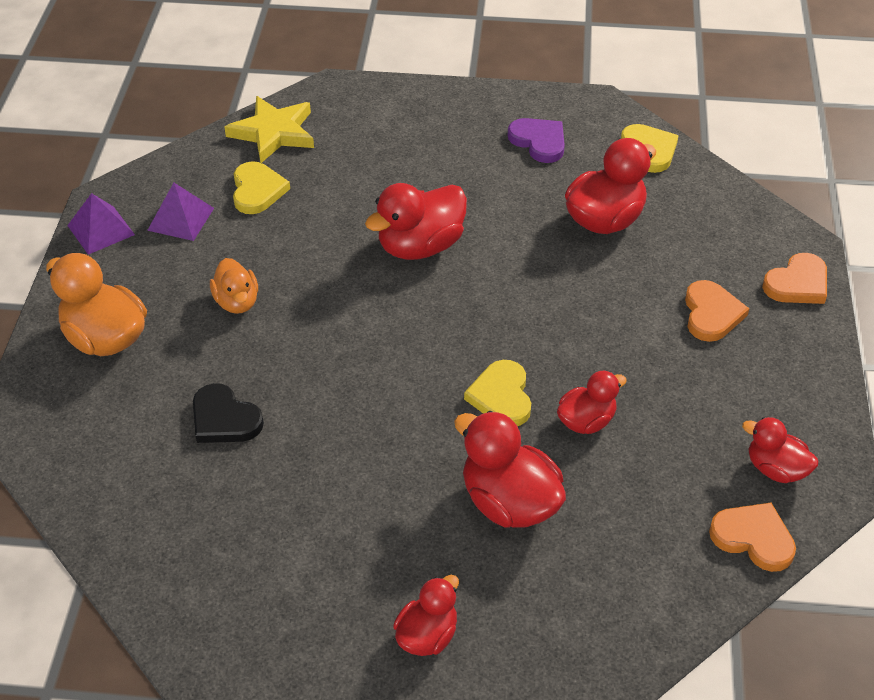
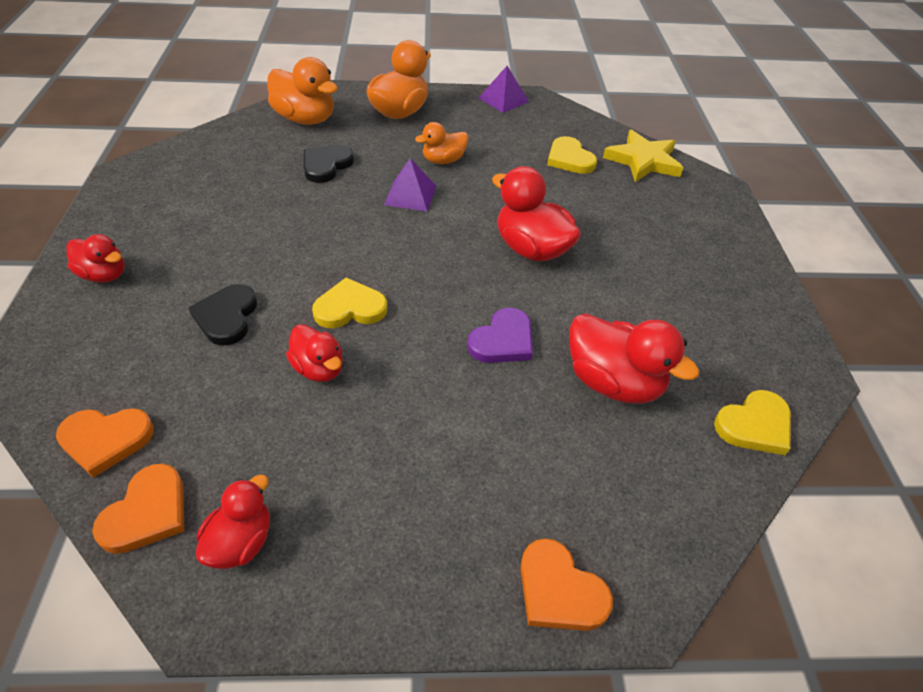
camera: 80 degrees right, 0 degrees up
purple pyramid [147,183,214,241] -> purple pyramid moved to [384,158,436,211]
yellow heart [233,161,290,214] -> yellow heart turned 75 degrees clockwise [547,136,597,174]
red duck [454,411,566,528] -> black heart [189,284,257,346]
purple heart [508,118,565,163] -> purple heart moved to [467,307,533,363]
orange heart [685,280,749,342] -> orange heart moved to [56,408,154,478]
none -> orange duck [267,57,338,125]

